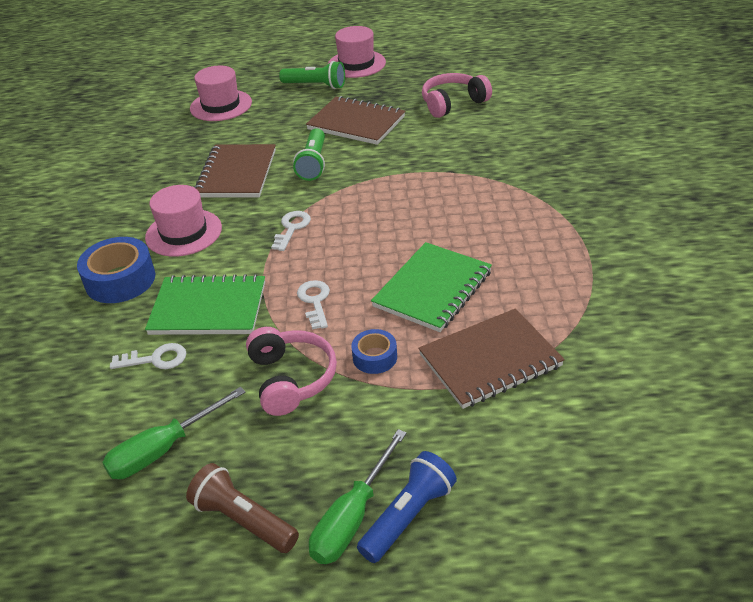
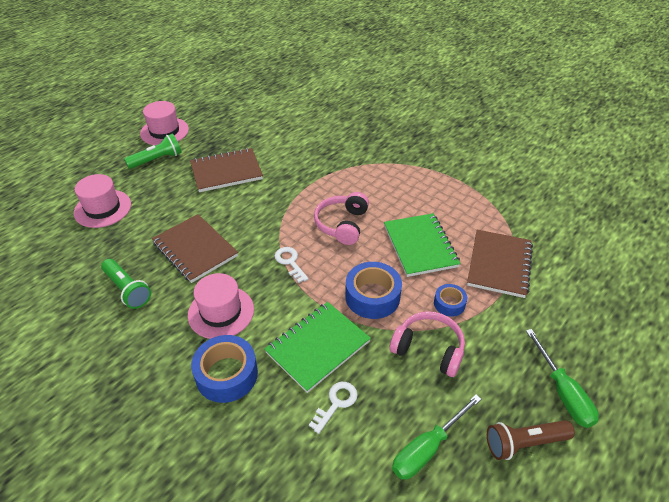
camera: 50 degrees left, 5 degrees up
green screwdriver [102,387,246,479] -> green screwdriver turned 45 degrees clockwise [392,395,481,479]
green flashlight [293,128,325,181] -> green flashlight moved to [101,259,151,309]
white key [297,280,330,329] -> blue tape [345,262,402,319]
blue flashlight [357,451,457,563] -> none
pink headphones [422,73,492,118] -> pink headphones moved to [314,192,369,245]

